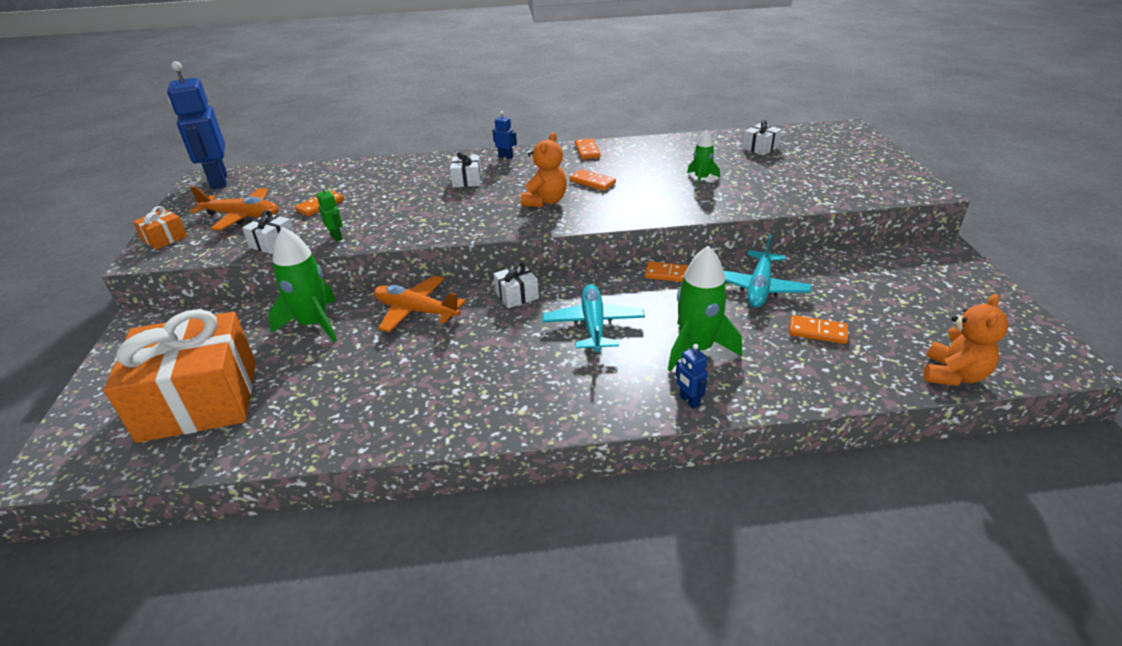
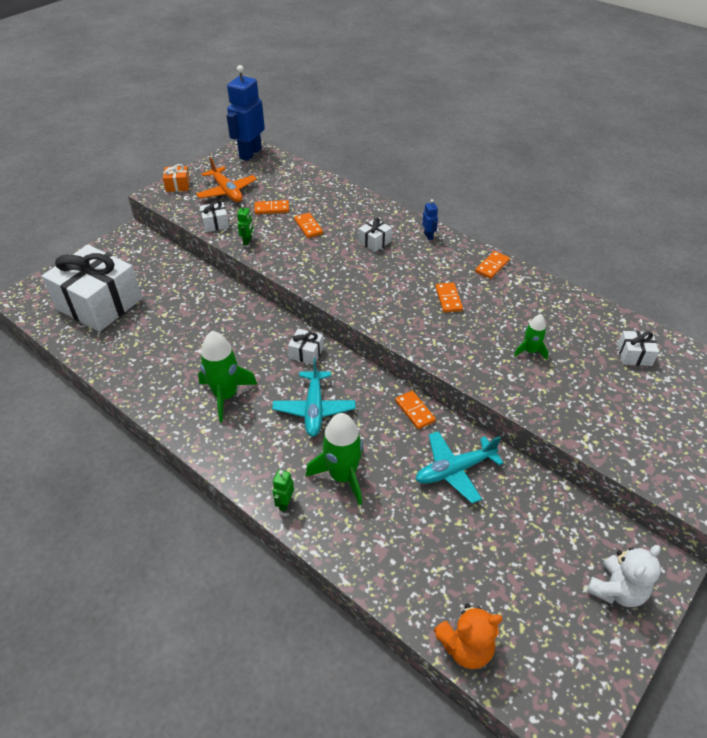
camera: 45 degrees right, 10 degrees up
orange gift [104,309,256,443] -> white gift [42,245,142,332]
green rocket [268,227,337,342] -> green rocket moved to [198,331,257,422]
orange plane [374,276,466,332] -> none
orange teddy bear [521,132,567,207] -> none
turquoise plane [543,284,645,352] -> turquoise plane turned 135 degrees clockwise [272,358,355,437]
blue robot [676,344,708,409] -> green robot [273,470,294,511]
orange domino [789,315,848,344] -> orange domino moved to [294,213,323,238]
none -> white teddy bear [587,545,661,607]

